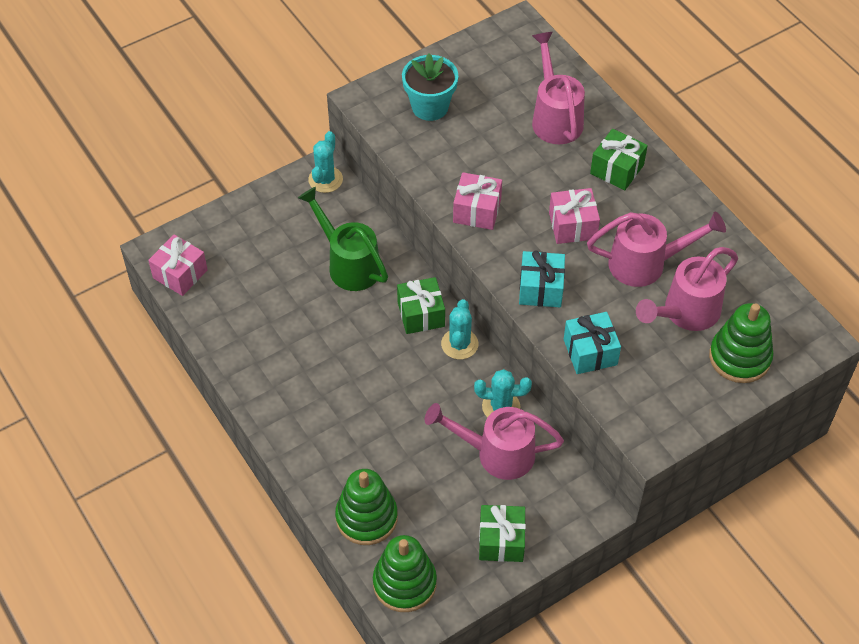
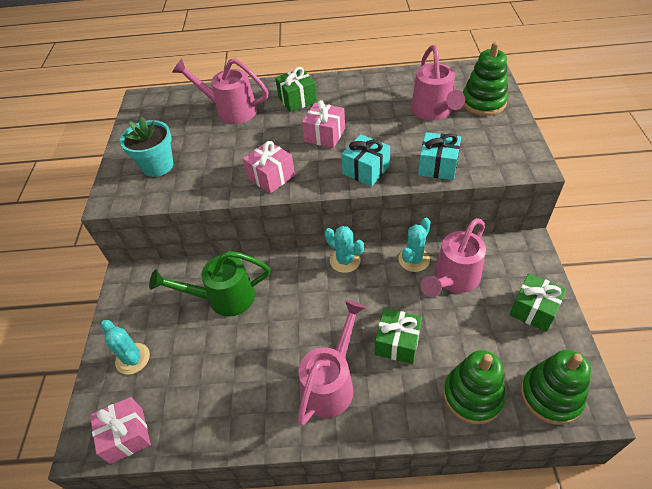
camera: 55 degrees left, 5 degrees down
turquoise cactus [308,131,343,193] -> turquoise cactus moved to [101,320,150,375]
green gift [397,277,445,334] -> green gift moved to [375,308,422,364]
pink watering can [587,212,726,287] -> pink watering can moved to [297,300,366,426]

